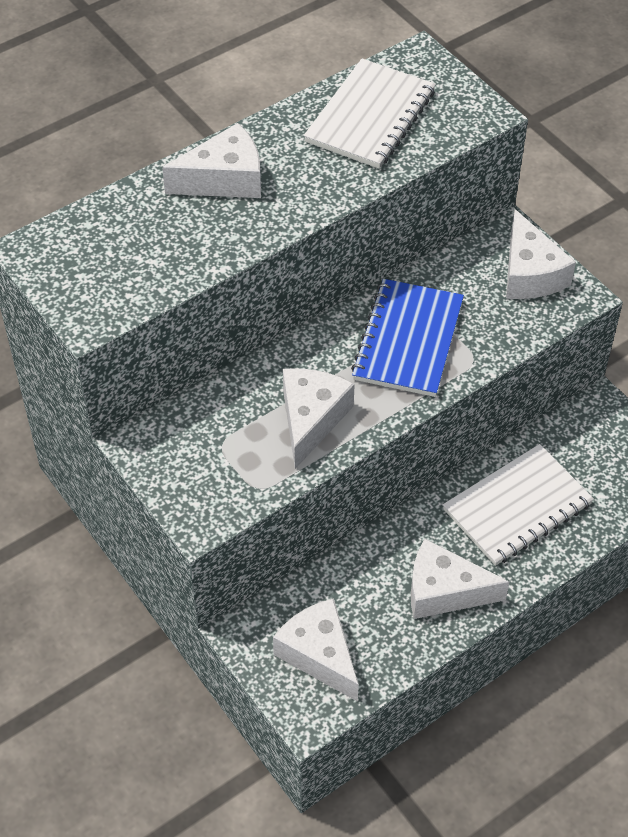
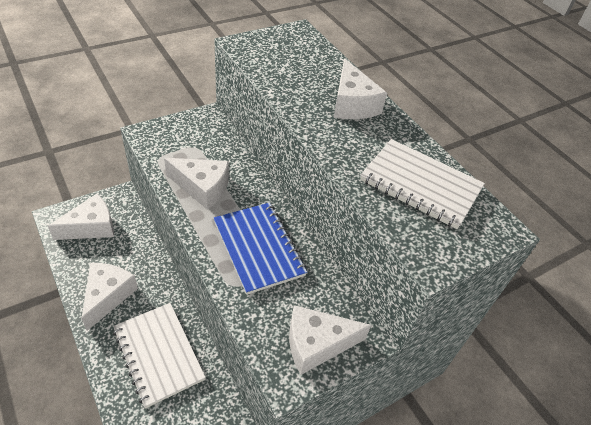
camera: 90 degrees right, 5 degrees down
blue notebook [351,279,464,397] -> blue notebook turned 45 degrees clockwise [214,203,307,295]

